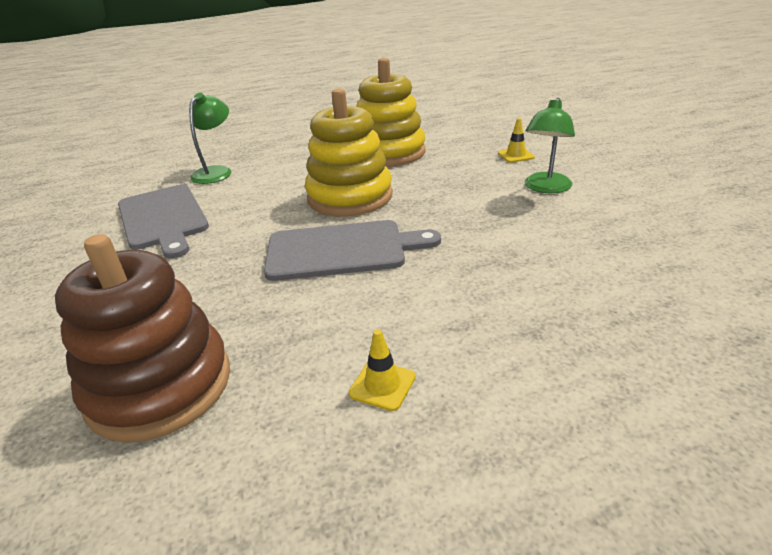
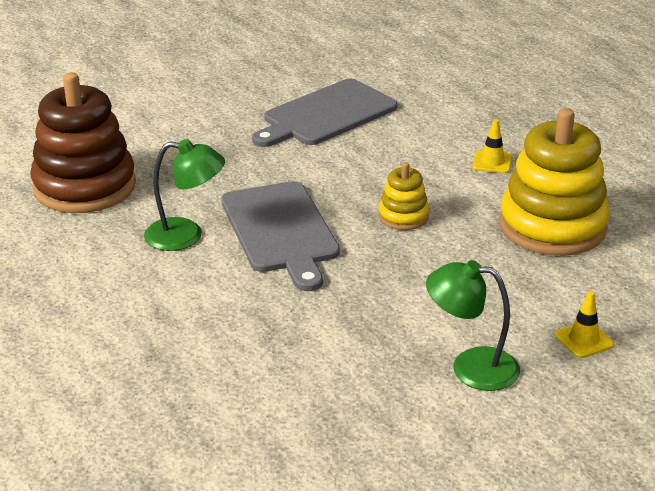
camera: 75 degrees right, 0 degrees up
green lamp [189,93,231,184] -> green lamp moved to [144,139,225,251]
yellow stacking toy [305,88,393,217] -> yellow stacking toy [378,162,429,230], size x0.48
yellow traffic cone [349,329,416,411] -> yellow traffic cone moved to [472,119,512,173]

